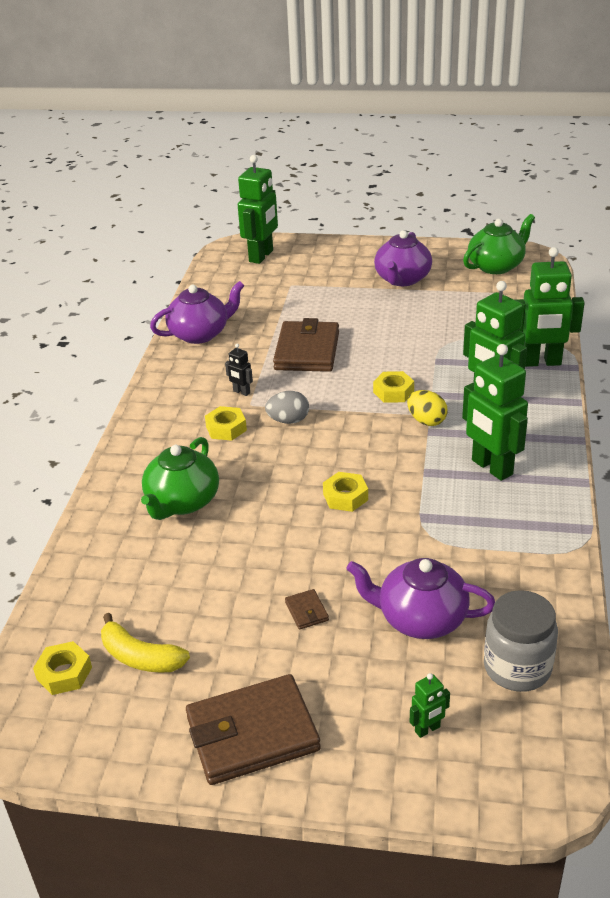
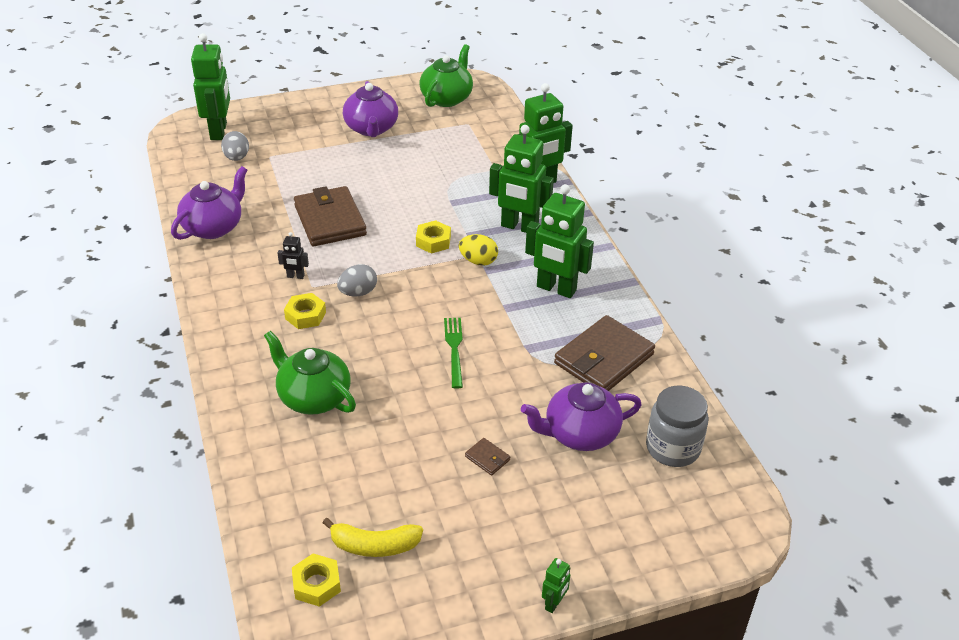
camera: 30 degrees left, 5 degrees up
green teapot [141,437,219,520] -> green teapot turned 135 degrees clockwise [264,331,356,415]
brown wallet [186,674,321,785] -> brown wallet moved to [554,315,655,391]
yellow nut [323,472,368,512] -> green fork [444,318,463,389]
green robot [410,673,450,738] -> green robot moved to [542,558,570,613]
none -> grey egg [221,131,249,161]

